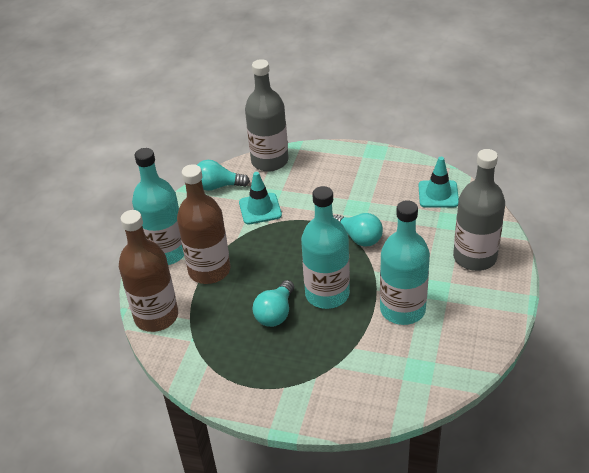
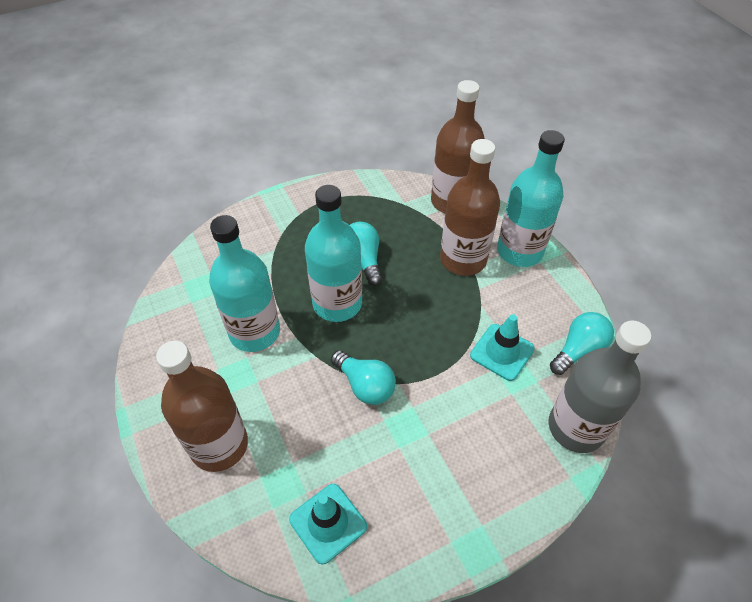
camera: 135 degrees right, 10 degrees up
turquoise light bulb [333,213,383,247] -> turquoise light bulb turned 135 degrees counterclockwise [331,350,396,405]
grey bottle [453,149,505,271] -> brown bottle [156,341,248,472]

